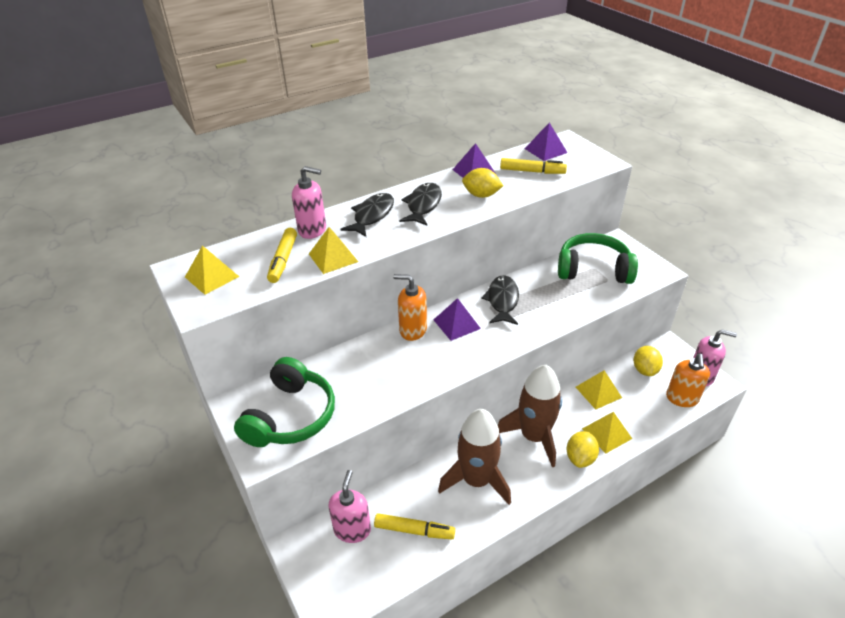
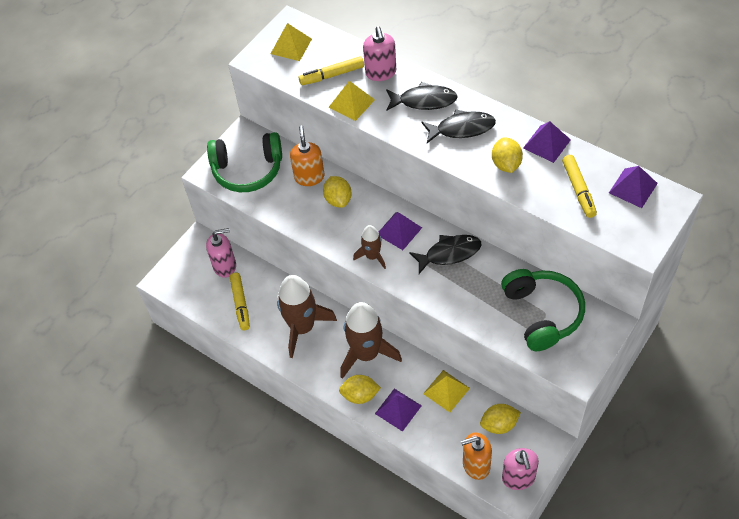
camera: 70 degrees right, 15 degrees up
orange soap dispenser [393,274,427,341] -> orange soap dispenser moved to [290,126,324,186]
yellow pyramid [582,412,632,454] -> purple pyramid [375,389,422,432]
none -> yellow lemon [323,176,352,208]
none -> brown rocket [353,225,386,269]

